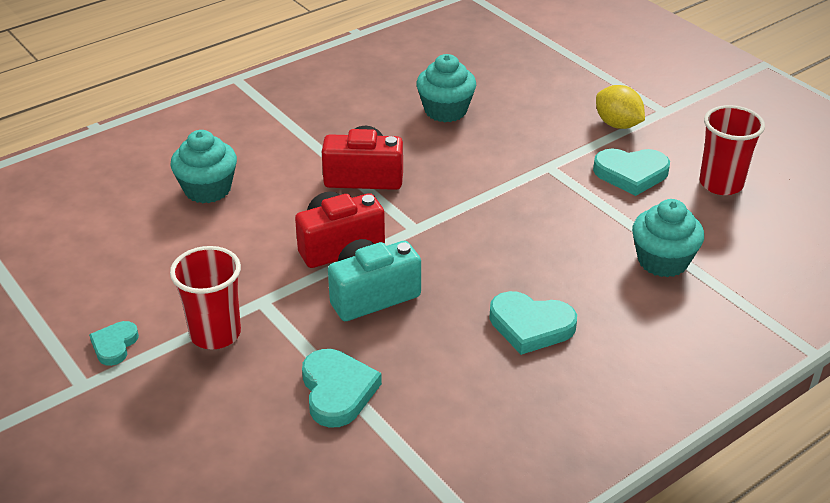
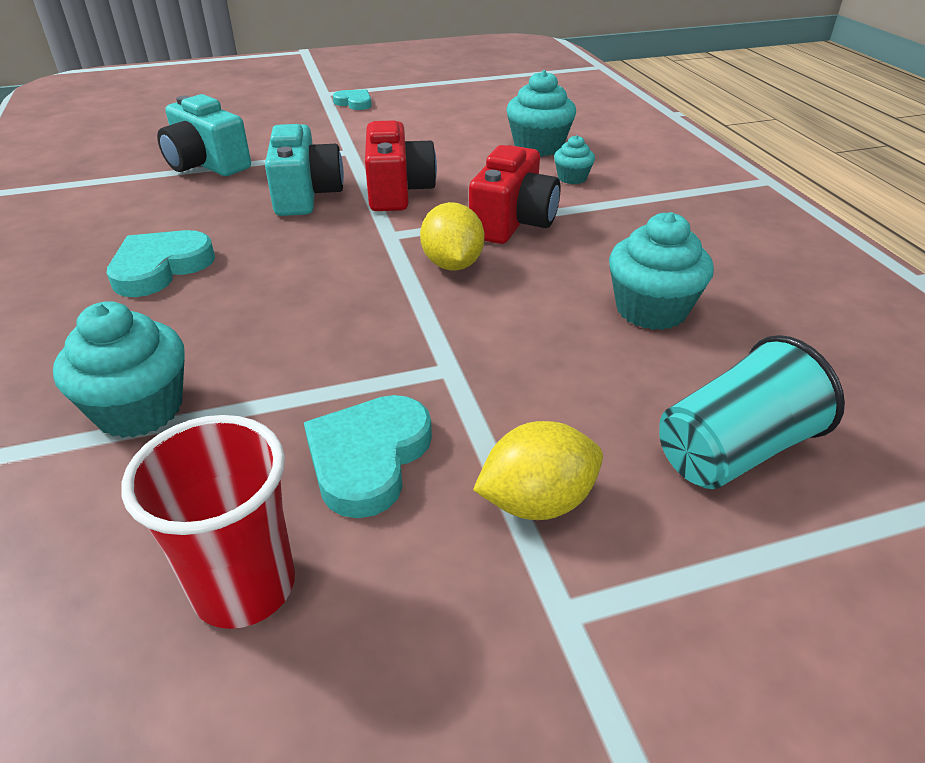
camera: 110 degrees right, 0 degrees up
red cup [170,246,241,349] -> none
turquoise heart [302,349,382,428] -> turquoise camera [157,94,251,176]
none -> yellow lemon [420,202,485,271]
none -> turquoise cupcake [554,135,595,184]
none -> turquoise cup [659,335,845,489]

